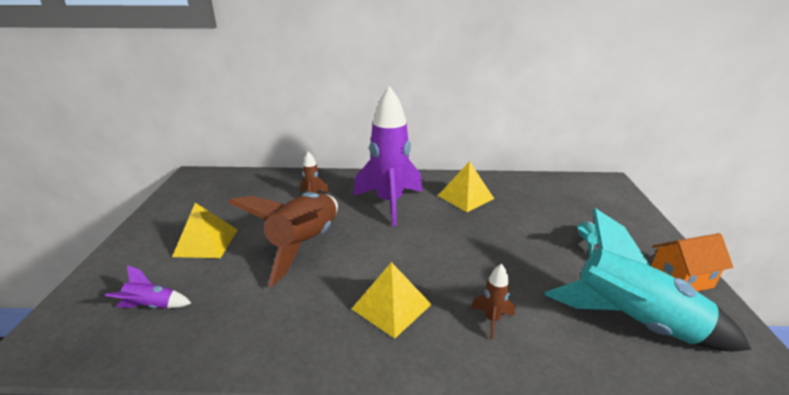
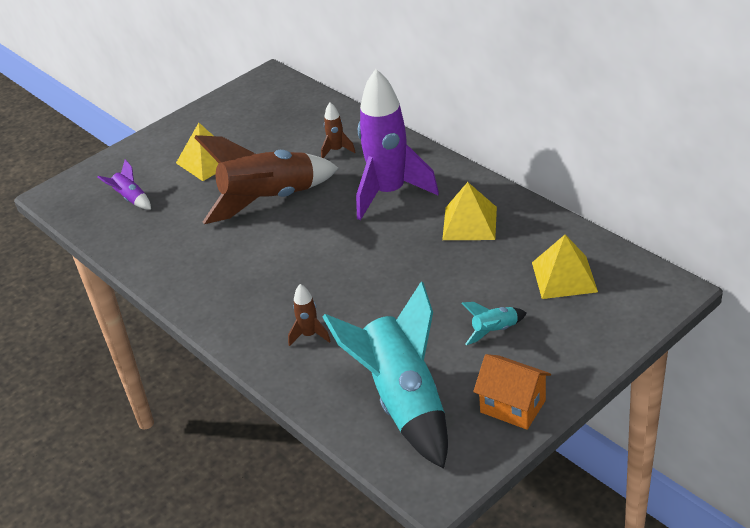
camera: 50 degrees right, 10 degrees up
yellow pyramid [352,262,432,339] -> yellow pyramid moved to [532,235,598,299]

